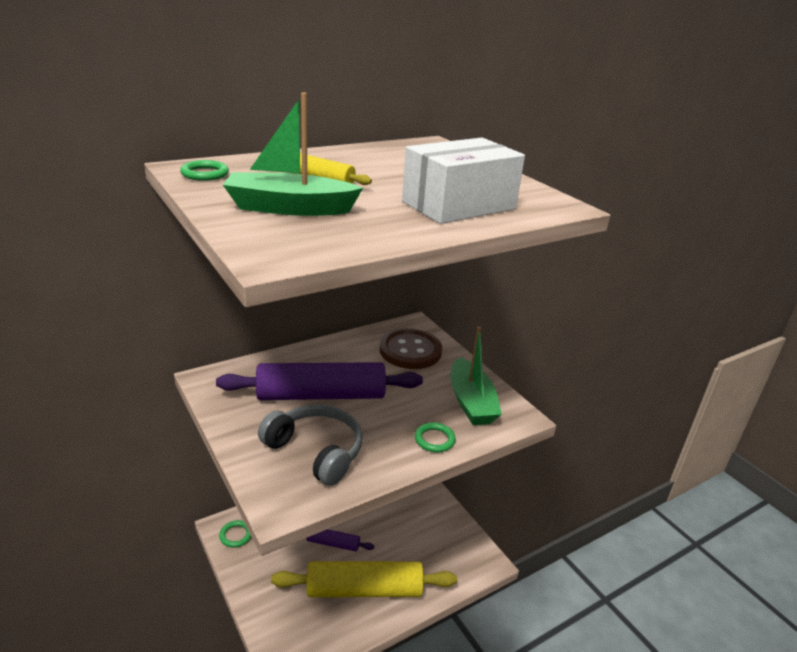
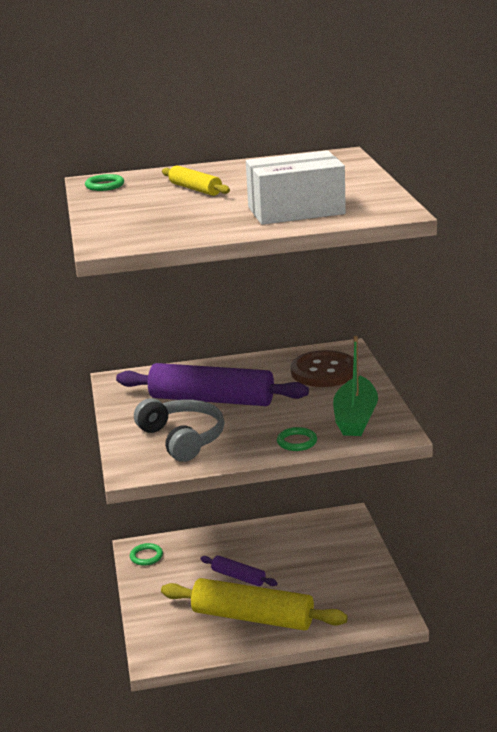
camera: 25 degrees right, 5 degrees down
green boat [223,92,363,216] -> none

